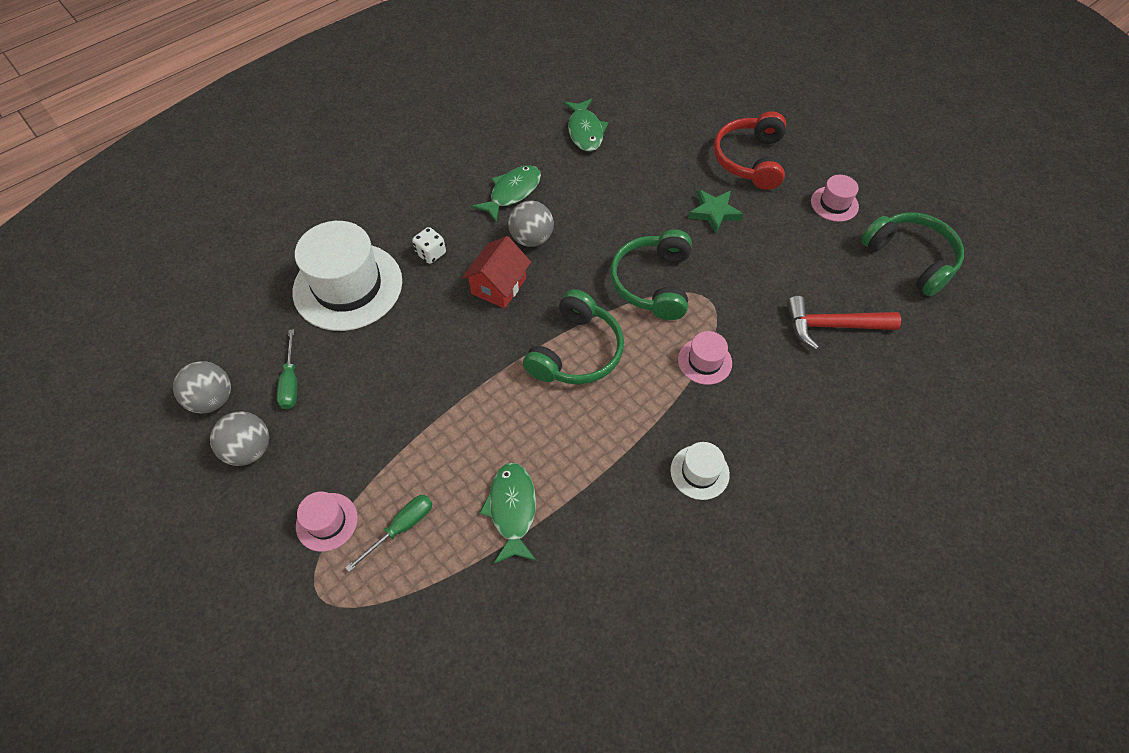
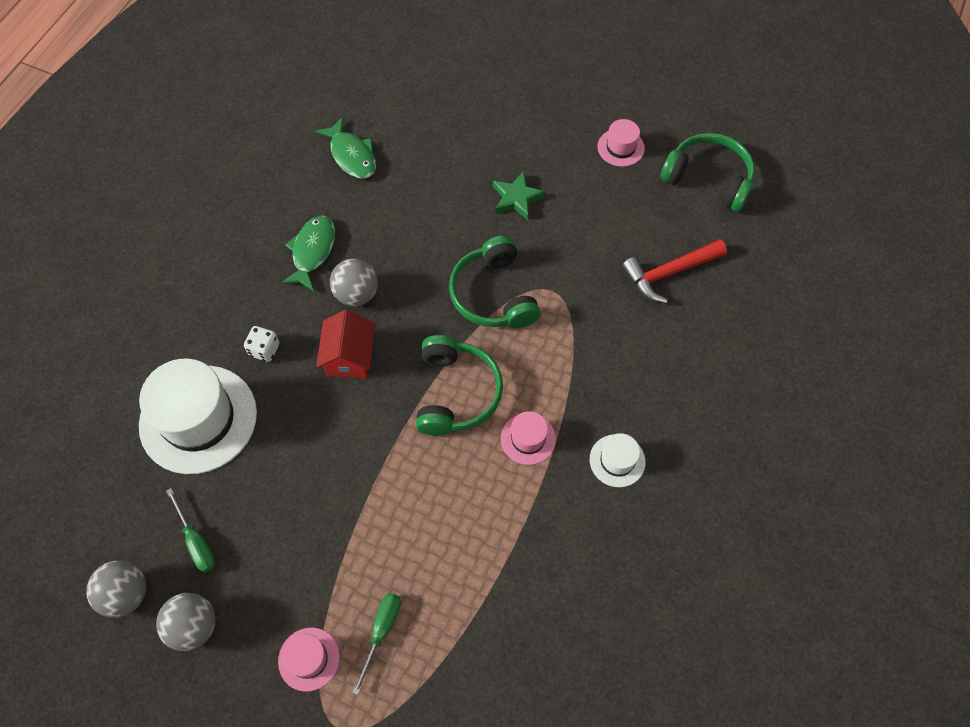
camera: 25 degrees left, 5 degrees up
green fish [479,462,537,564] -> none
pink hat [678,331,732,385] -> pink hat moved to [501,411,556,465]
red headphones [714,111,786,190] -> none

